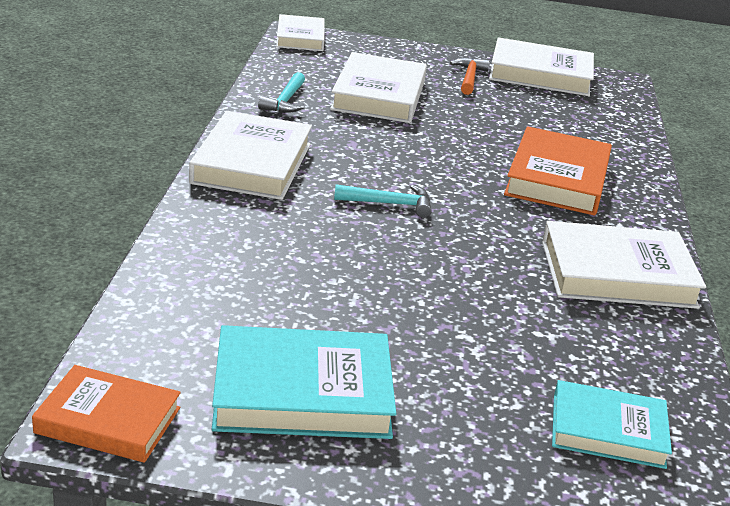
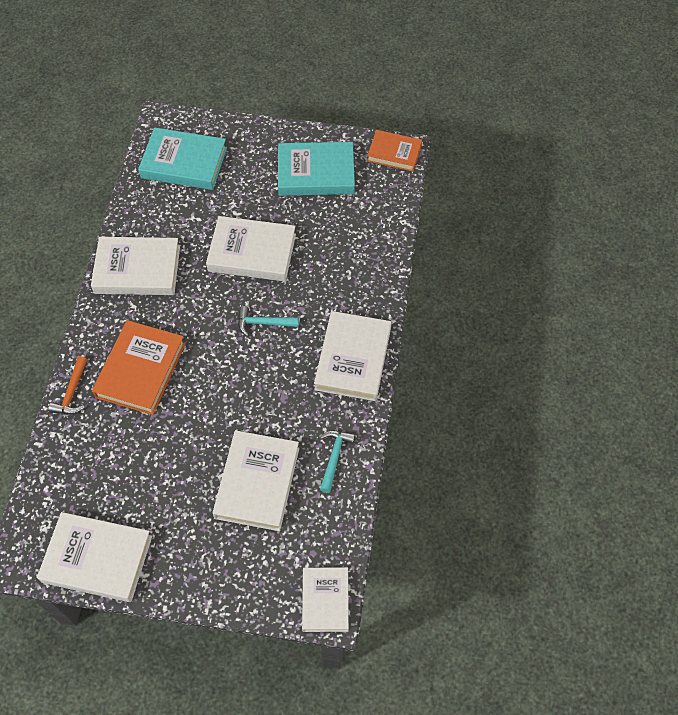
camera: 175 degrees left, 30 degrees up
orange hammer [450,58,490,95] -> orange hammer moved to [48,356,87,414]
turquoise book [552,380,672,469] -> turquoise book [138,127,227,190], size x1.56
none -> white book [206,216,296,281]

